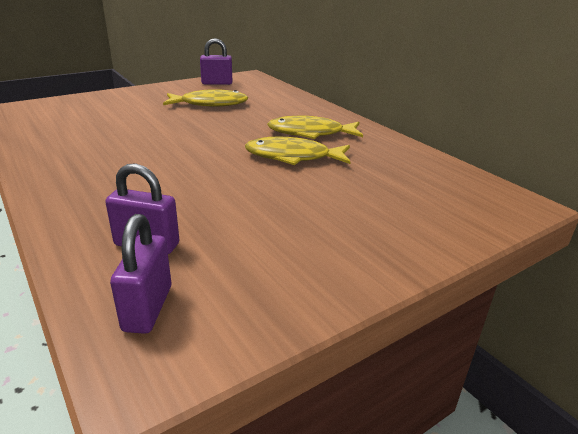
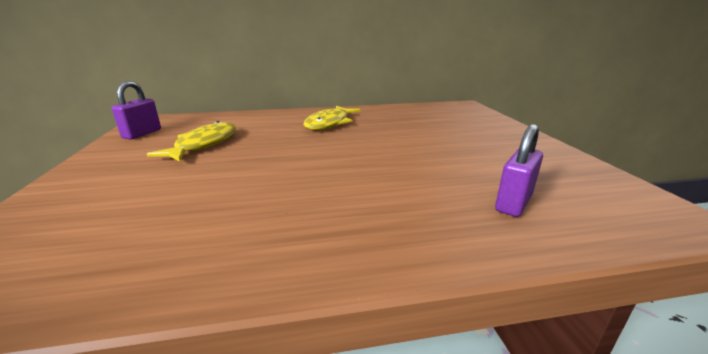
camera: 65 degrees left, 5 degrees down
purple padlock [110,214,171,334] -> none
yellow fish [245,136,351,165] -> none

